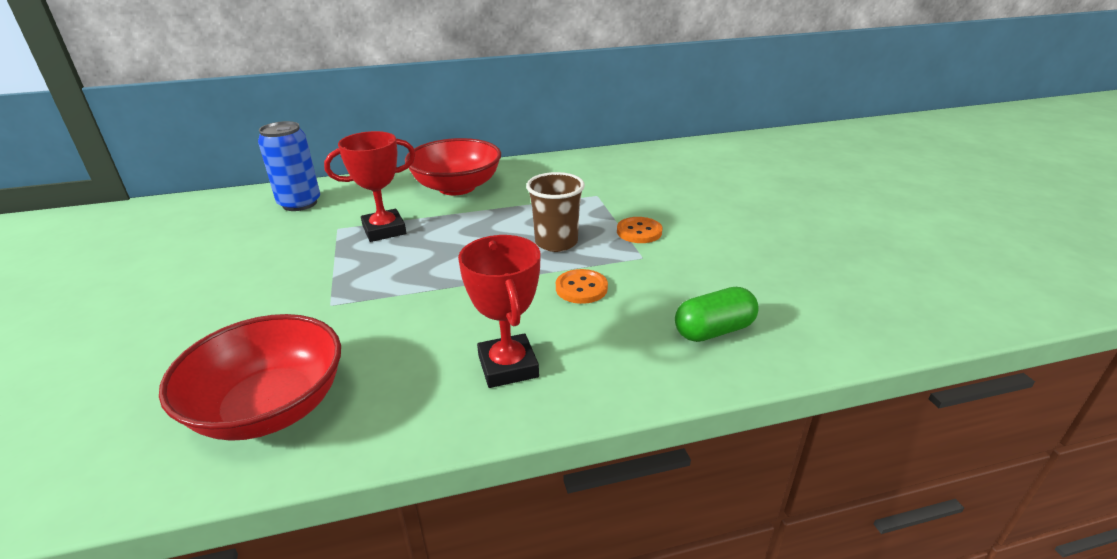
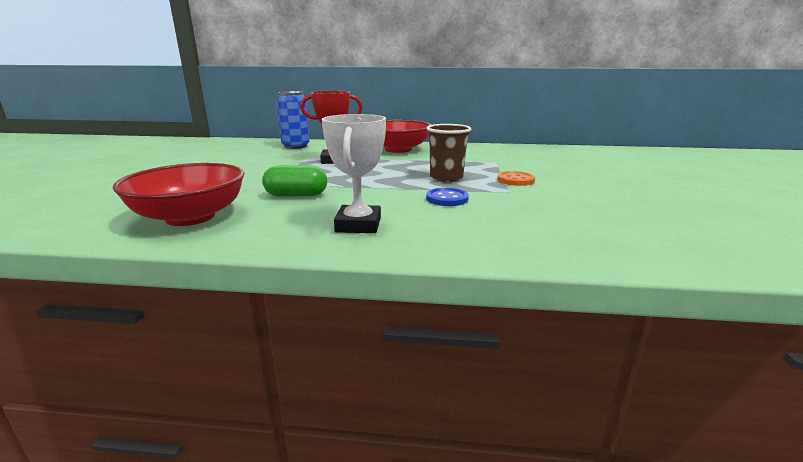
camera: 20 degrees right, 10 degrees down
red trophy [458,235,540,388] -> white trophy [322,114,386,233]
orange button [556,269,608,304] -> blue button [426,188,469,206]
green capsule [675,287,759,342] -> green capsule moved to [262,165,327,197]

